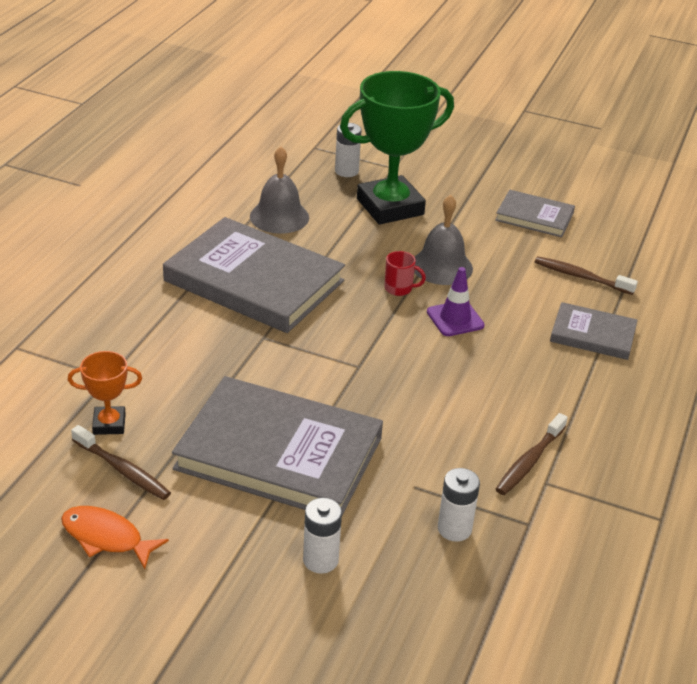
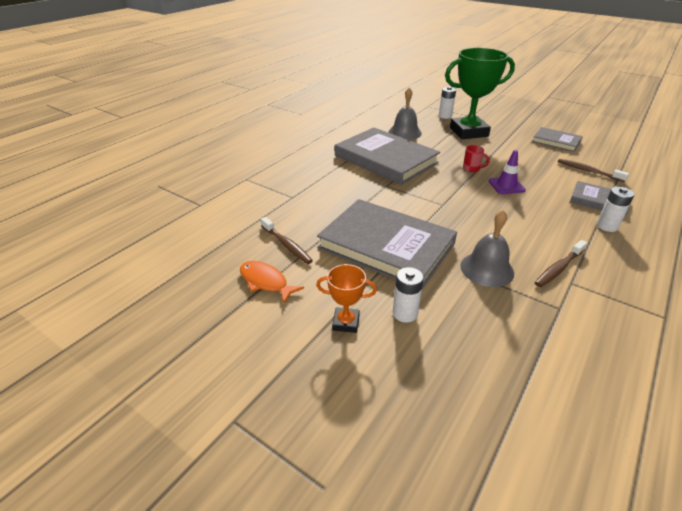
camera: 15 degrees right, 0 degrees up
orange trophy [68,351,142,435] -> orange trophy moved to [316,264,377,333]
grey bell [414,195,473,285] -> grey bell moved to [460,210,514,287]
white battery [438,468,480,542] -> white battery moved to [597,187,634,232]

